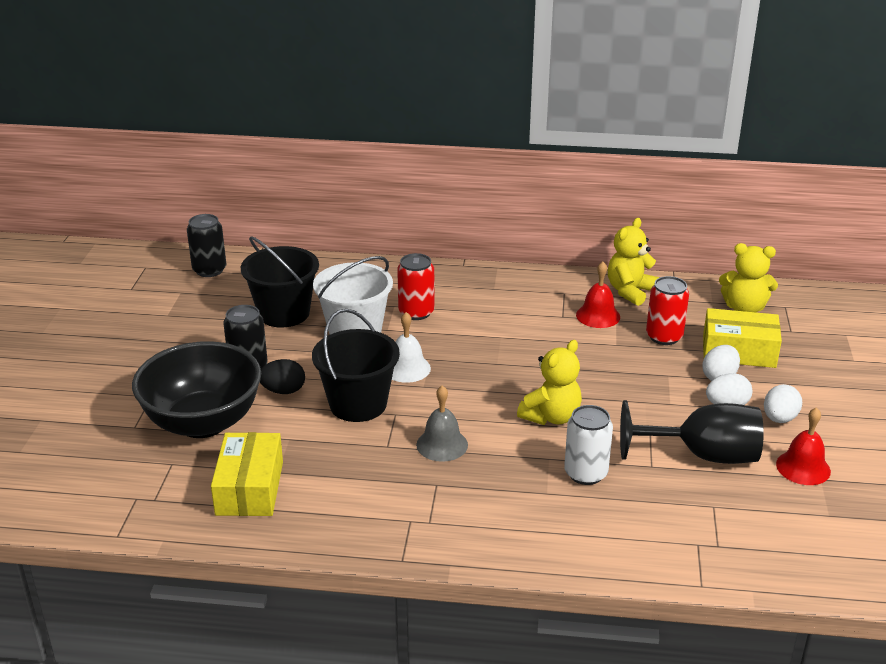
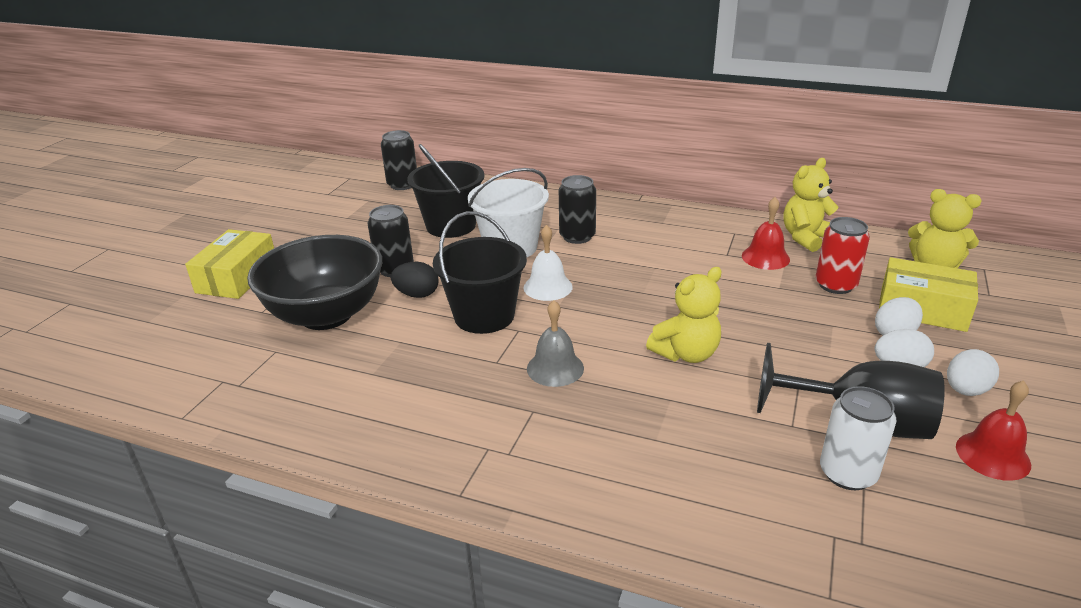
camera: 15 degrees right, 0 degrees up
yellow box [211,432,283,516] -> yellow box moved to [185,229,274,299]
red can [397,253,435,320] -> black can [559,175,596,244]
white can [564,405,613,485] -> white can moved to [820,386,897,490]

